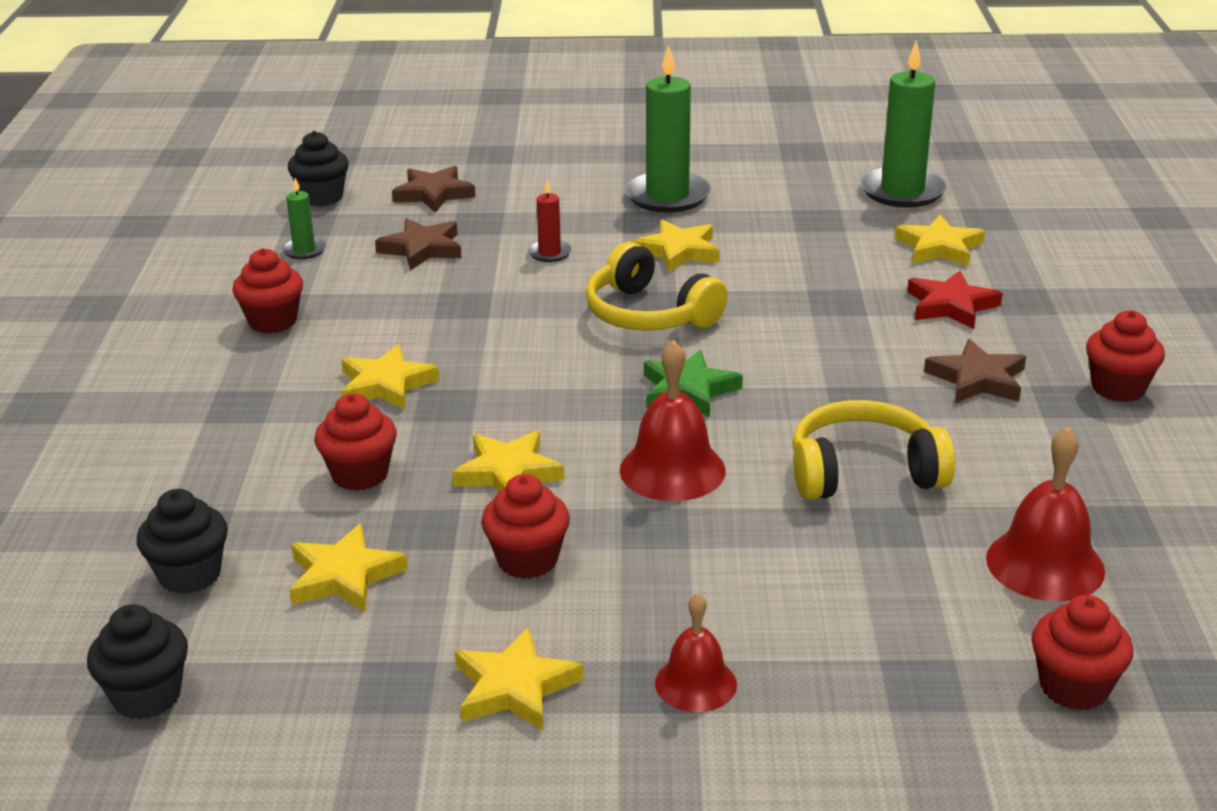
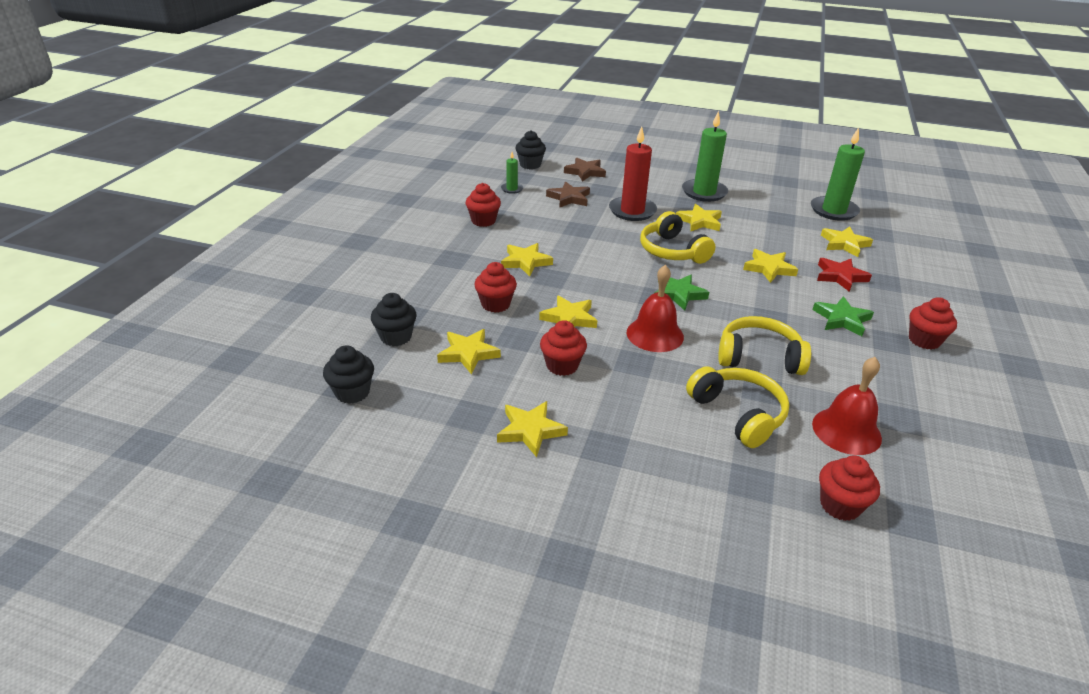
camera: 15 degrees right, 5 degrees up
red candle [528,180,572,262] -> red candle [609,127,657,221], size x2.07
red bell [655,593,737,712] -> none
brown star [924,339,1026,403] -> green star [813,296,874,336]
none -> yellow headphones [686,366,789,448]
none -> yellow star [743,249,798,283]

